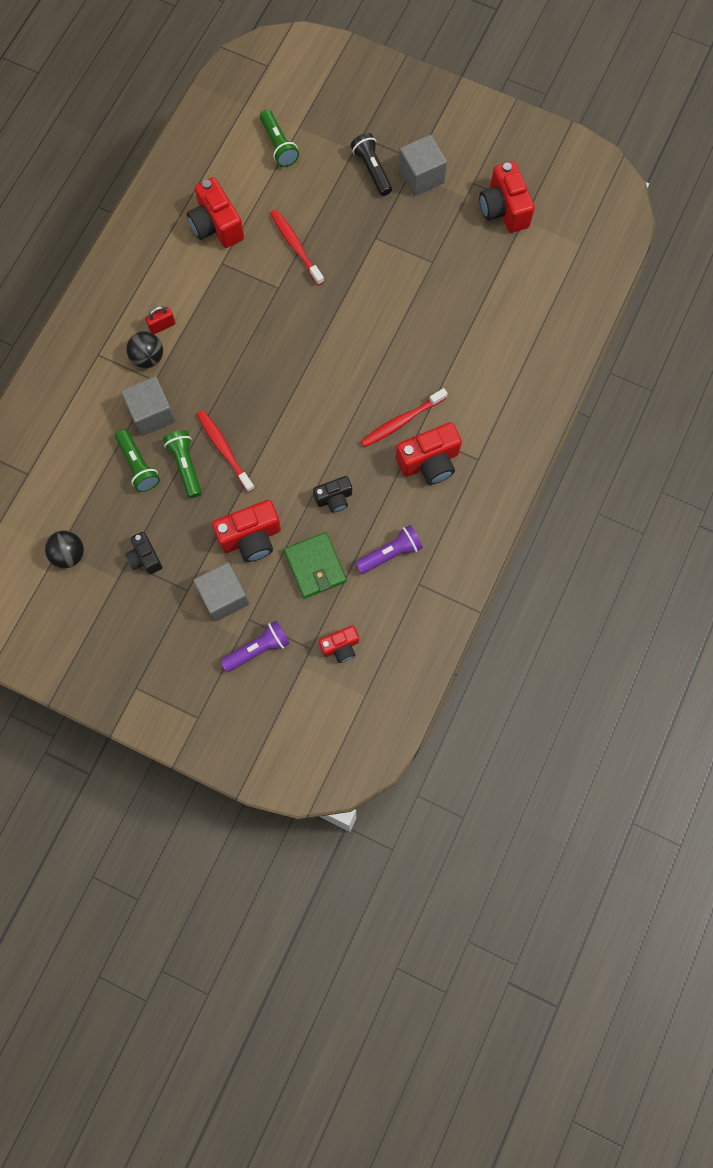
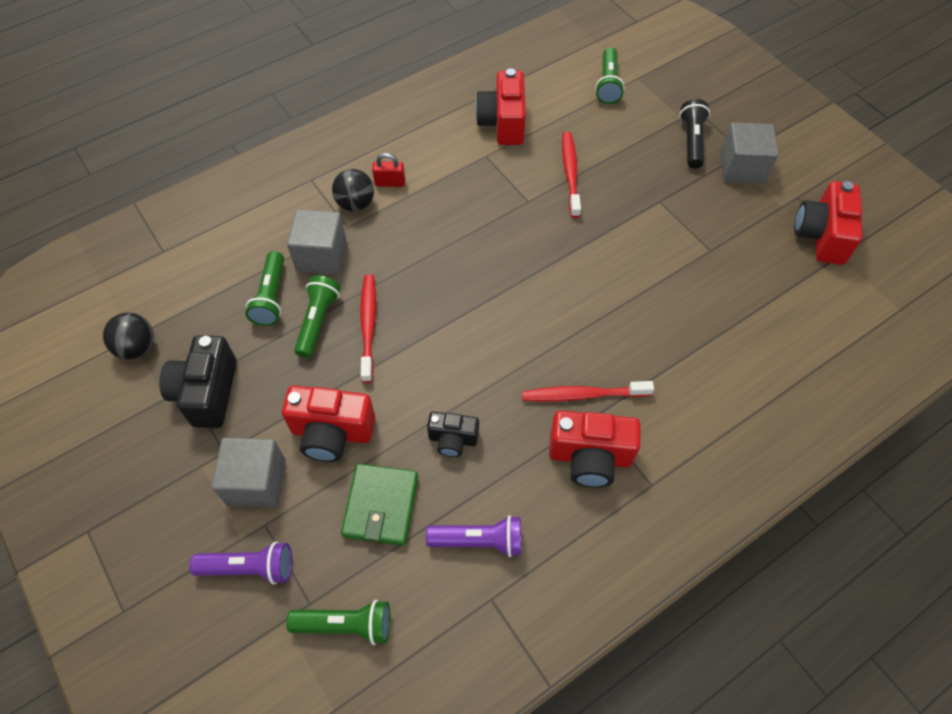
camera: 30 degrees right, 15 degrees down
black camera [125,532,162,574] -> black camera [159,335,237,428], size x1.67
red camera [319,626,359,663] -> green flashlight [286,600,390,645]

